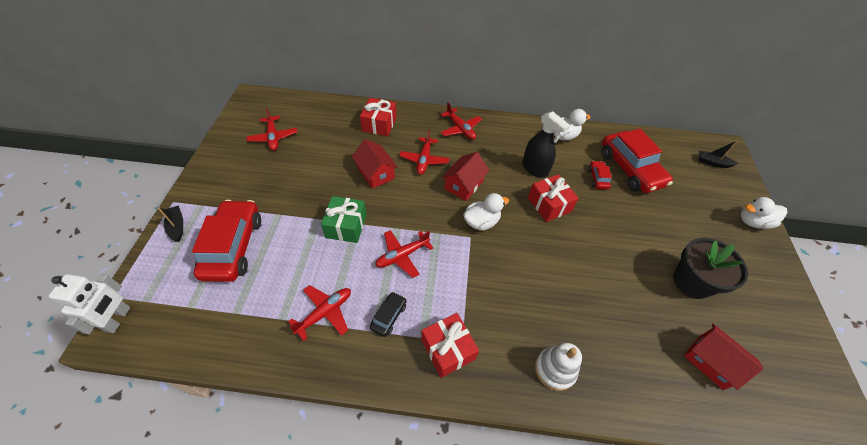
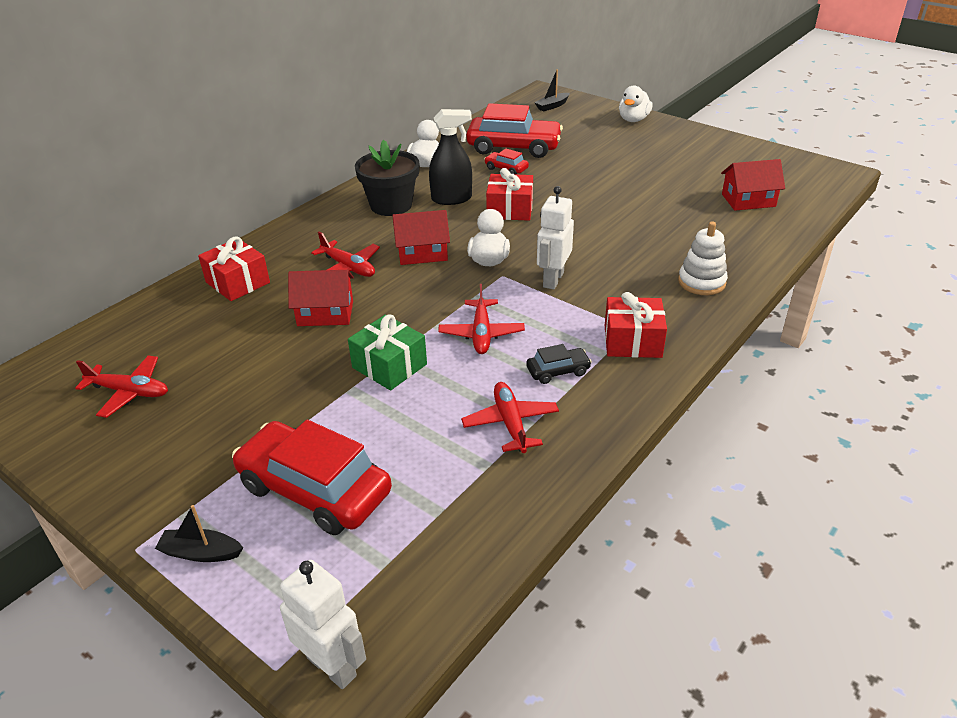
camera: 55 degrees left, 15 degrees down
black car [370,292,407,337] -> black car turned 105 degrees clockwise [526,344,592,384]
red plane [441,102,482,140] -> none
red house [441,152,490,201] -> red house turned 75 degrees counterclockwise [392,210,450,265]
black flower pot [673,238,748,299] -> black flower pot moved to [355,140,419,216]
none -> white robot [537,186,574,290]

